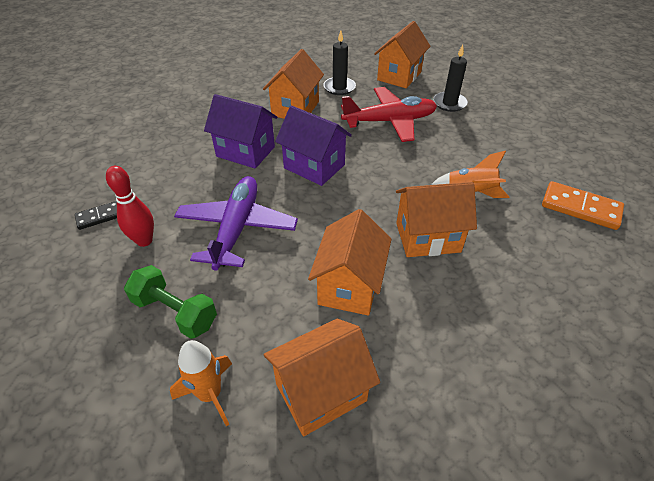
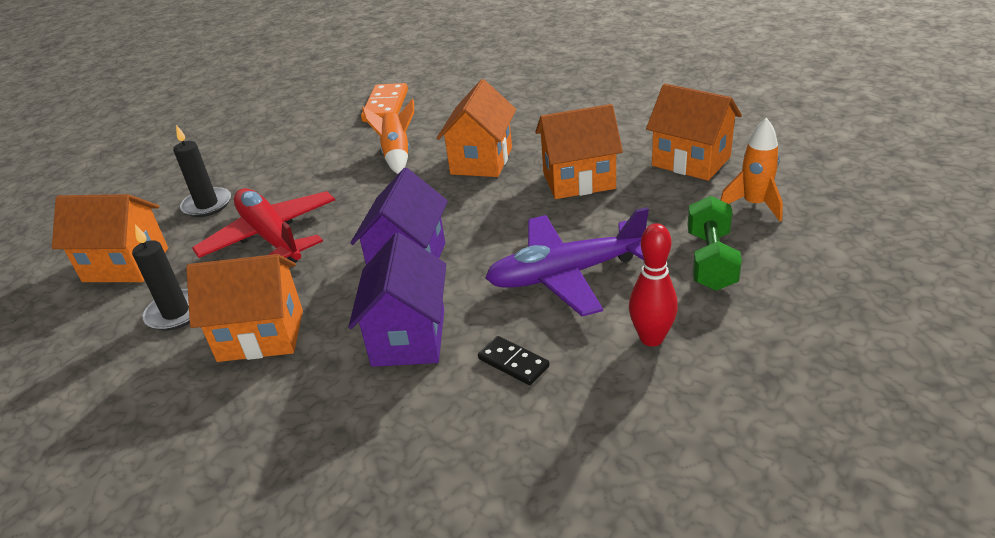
camera: 110 degrees left, 10 degrees down
black domino [75,201,117,230] -> black domino moved to [478,336,550,385]
orange house [396,182,477,257] -> orange house turned 45 degrees clockwise [437,79,516,177]

